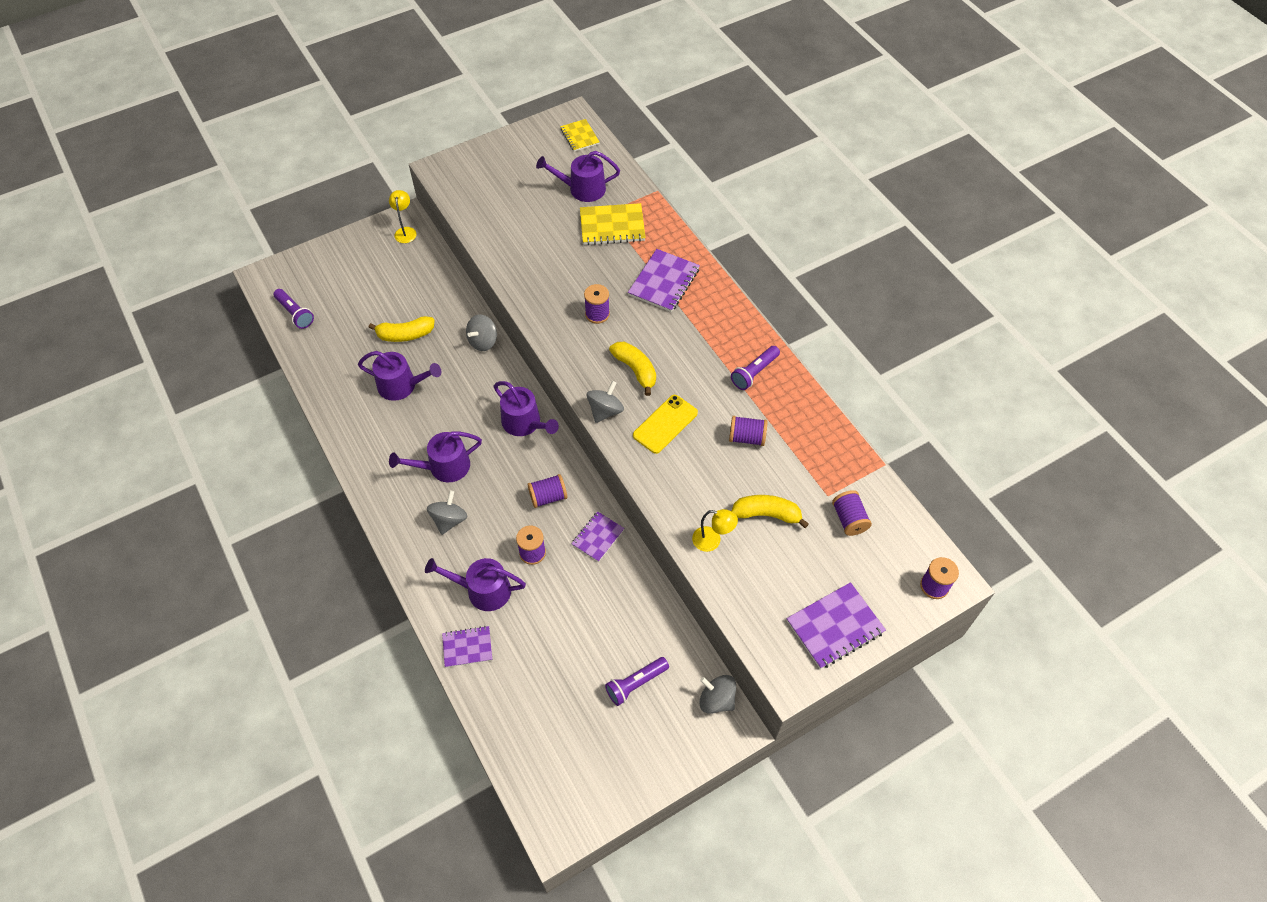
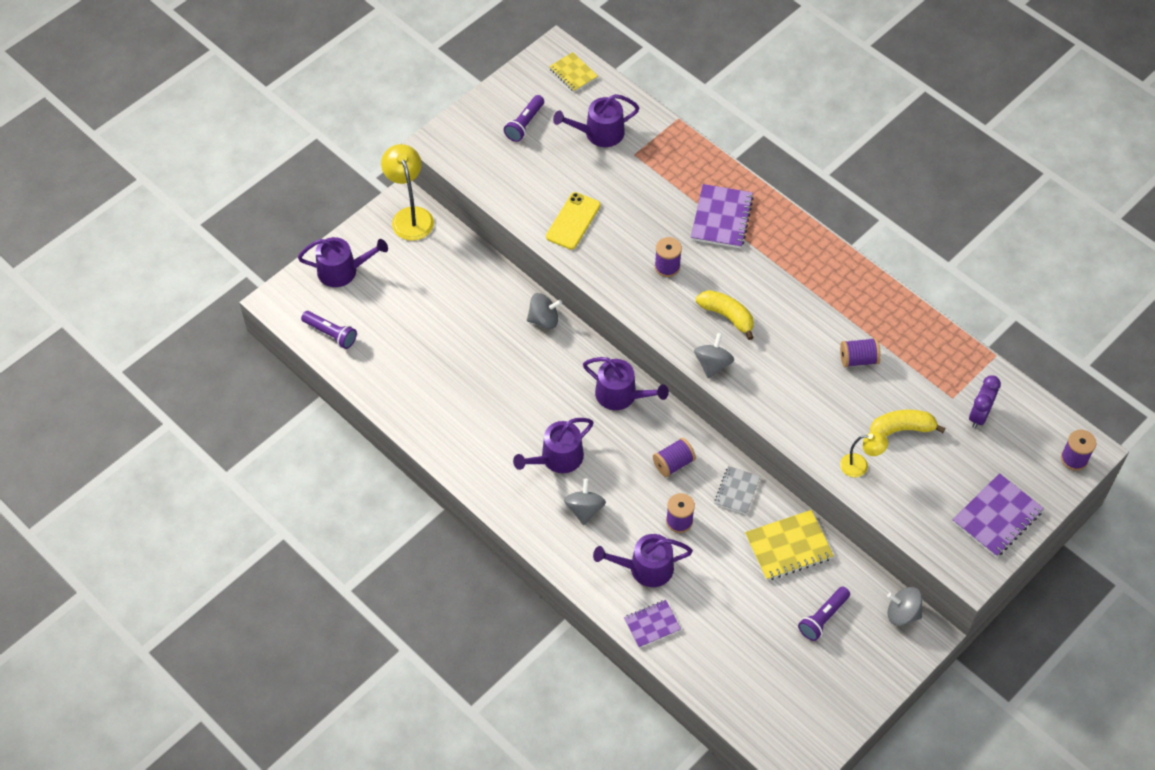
camera: 15 degrees left, 0 degrees up
purple watering can [358,351,441,401] -> purple watering can moved to [298,237,388,287]
yellow banana [369,316,434,342] -> none
yellow lamp [389,190,417,243] -> yellow lamp [381,144,434,241], size x1.71
grey spinning top [466,314,497,351] -> grey spinning top turned 120 degrees counterclockwise [527,293,562,329]
purple notebook [571,511,625,562] -> grey notebook [714,466,760,515]
yellow notebook [580,203,646,245] -> yellow notebook moved to [745,510,834,581]
yellow phone [633,395,698,454] -> yellow phone moved to [546,192,601,250]
purple flashlight [731,346,780,390] -> purple flashlight moved to [504,95,544,142]
purple spool [832,490,872,536] -> purple clock [969,375,1001,428]

